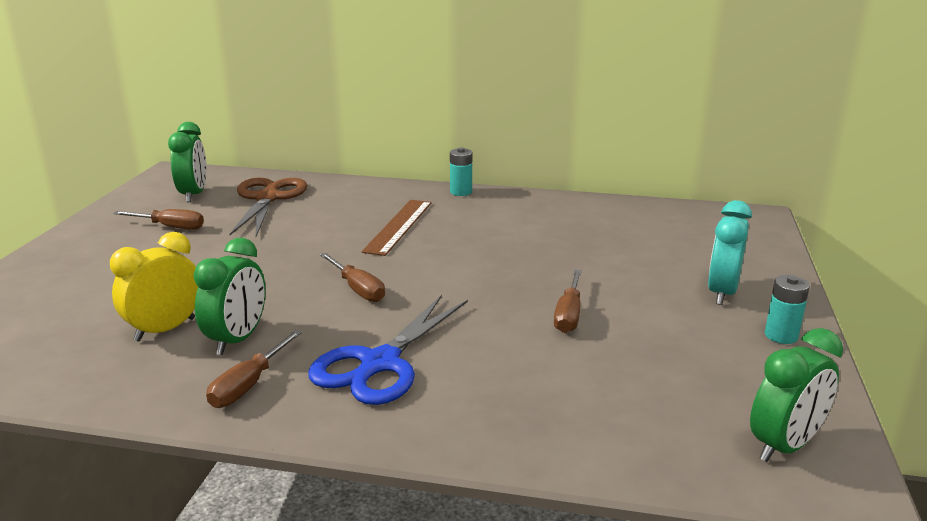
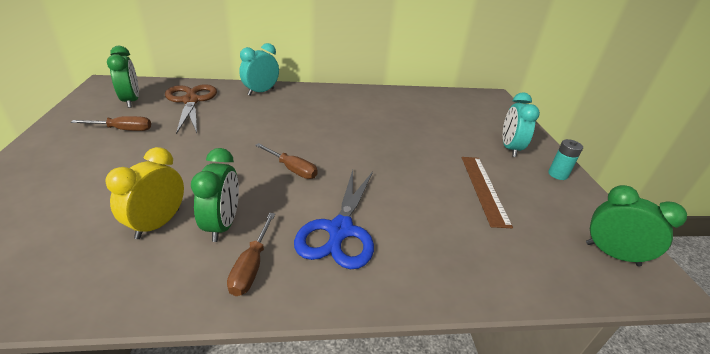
camera: 20 degrees left, 10 degrees up
brown ruler [362,200,432,256] -> brown ruler moved to [462,157,513,228]
turquoise battery [450,147,472,196] -> none
brown screwdriver [554,270,582,333] -> none
green clock [750,328,843,462] -> green clock turned 90 degrees counterclockwise [586,185,687,266]
none -> turquoise clock [239,43,279,95]

